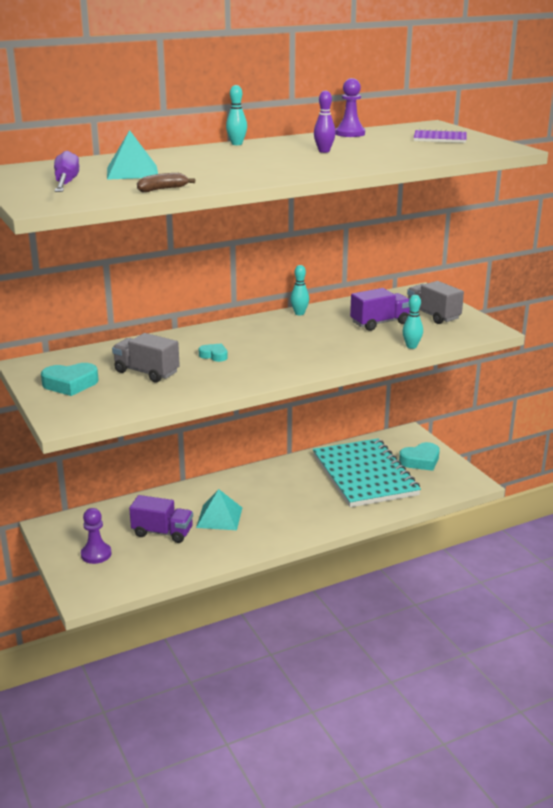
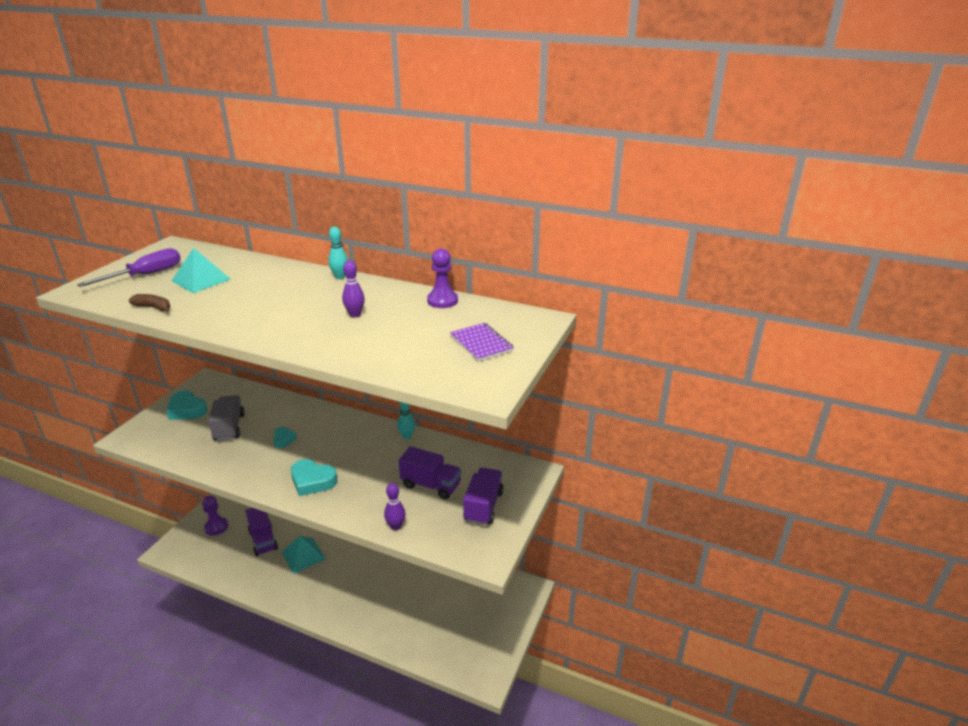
camera: 50 degrees right, 5 degrees up
turquoise notebook [313,438,421,507] -> none
turquoise heart [399,442,440,471] -> turquoise heart moved to [291,459,337,496]
turquoise bowling pin [402,295,423,349] -> purple bowling pin [384,483,405,531]
grey truck [407,281,464,324] -> purple truck [463,468,504,525]

